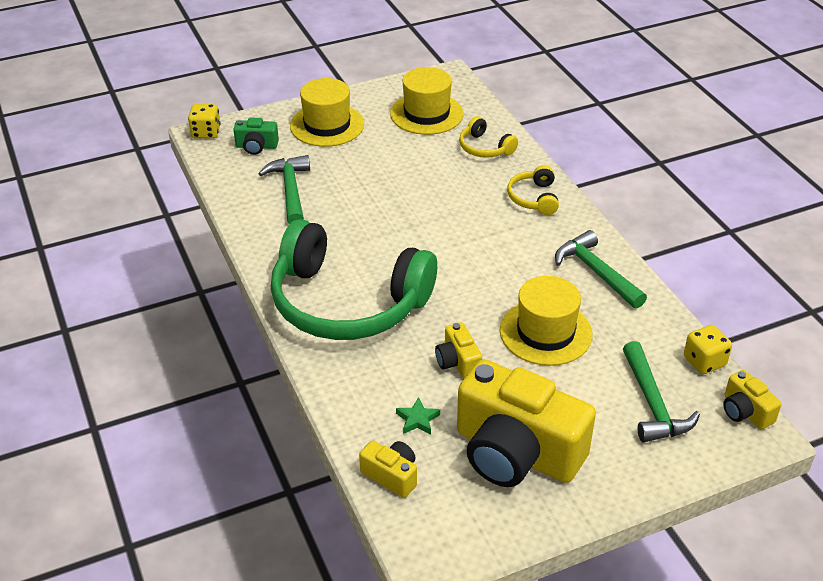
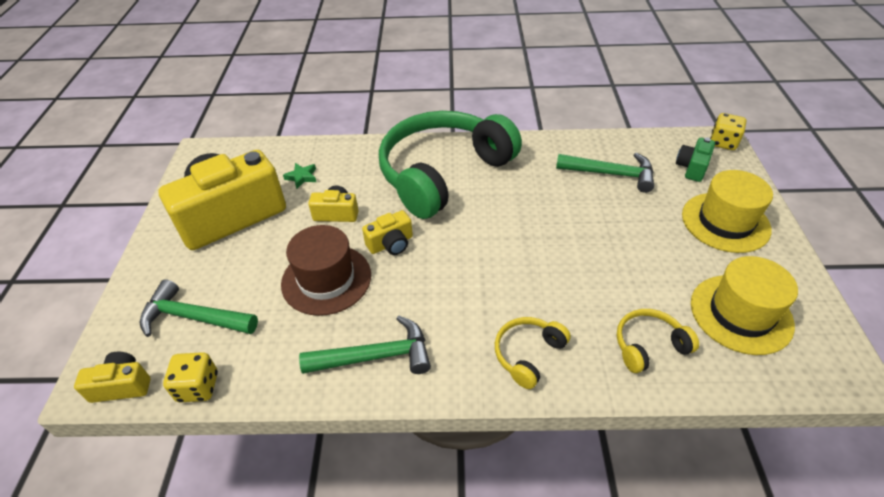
camera: 115 degrees right, 5 degrees up
yellow camera [359,440,417,498] -> yellow camera moved to [362,210,413,255]
yellow hat [500,276,592,366] -> brown hat [281,225,371,316]
yellow headphones [507,165,559,215] -> yellow headphones turned 75 degrees counterclockwise [495,317,571,389]

